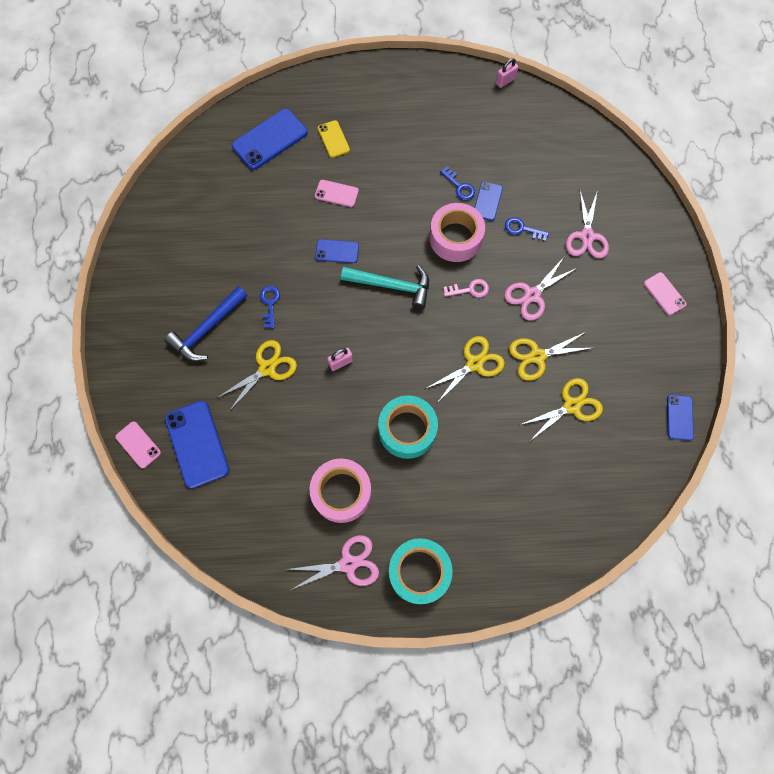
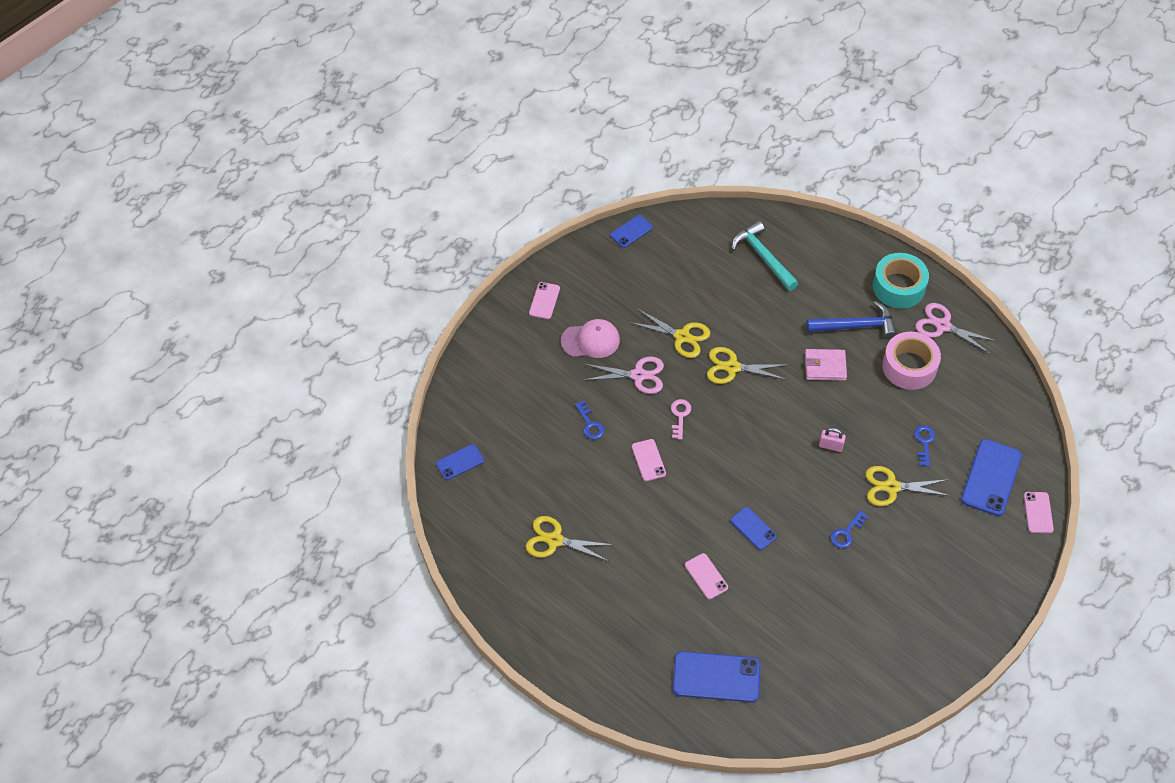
camera: 135 degrees left, 15 degrees down
blue hammer [165,286,247,361] -> blue hammer moved to [806,301,897,339]
yellow phone [318,120,350,158] -> none
turquoise hammer [341,265,429,309] -> turquoise hammer moved to [732,221,799,291]
turquoise tape [378,395,438,459] -> pink wallet [805,349,847,381]
pink tape [430,203,485,262] -> pink phone [632,439,666,481]
blue key [440,166,475,200] -> blue key moved to [914,425,935,467]
pink key [443,279,489,297] -> pink key turned 60 degrees clockwise [671,399,691,440]
blue phone [475,182,503,221] -> blue phone moved to [436,444,484,480]
pink padlock [496,58,518,88] -> none
yellow scissors [520,378,603,442] -> yellow scissors moved to [526,516,614,561]
pink scissors [566,190,609,258] -> none
none -> pink cap [561,319,620,358]

